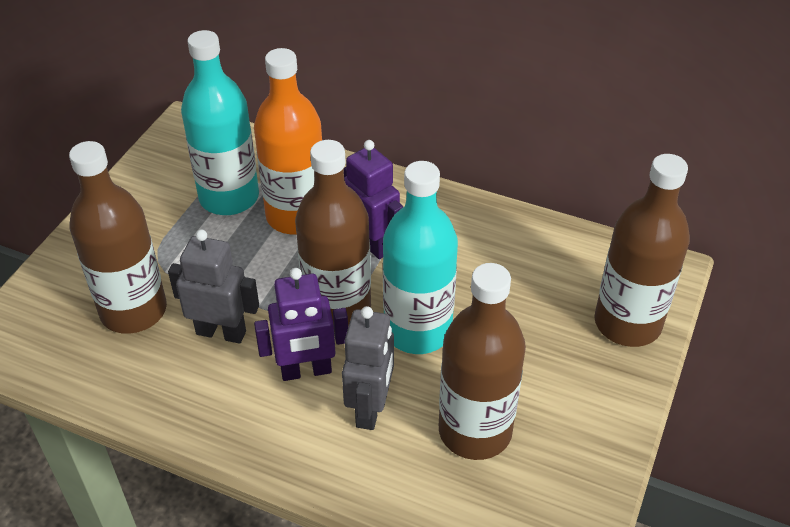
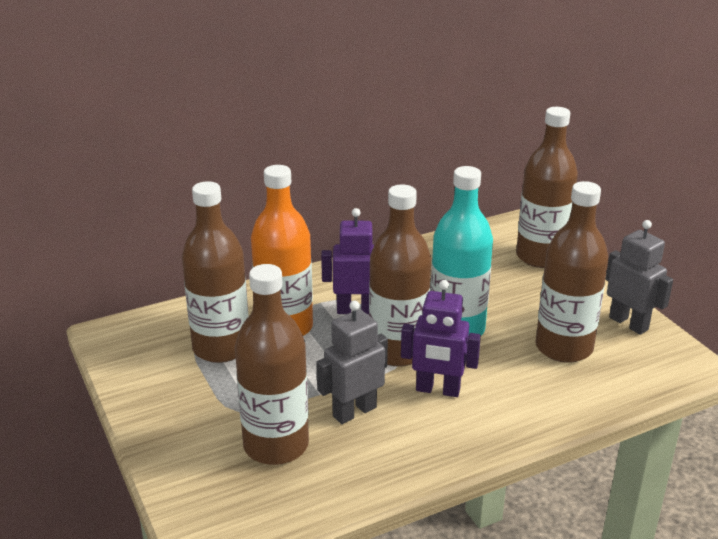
camera: 50 degrees left, 15 degrees down
turquoise bottle [181,30,259,215] -> brown bottle [182,181,249,363]
purple robot [254,268,348,381] -> purple robot turned 75 degrees clockwise [401,280,481,397]
grey robot [342,306,394,430] -> grey robot moved to [606,220,673,335]

